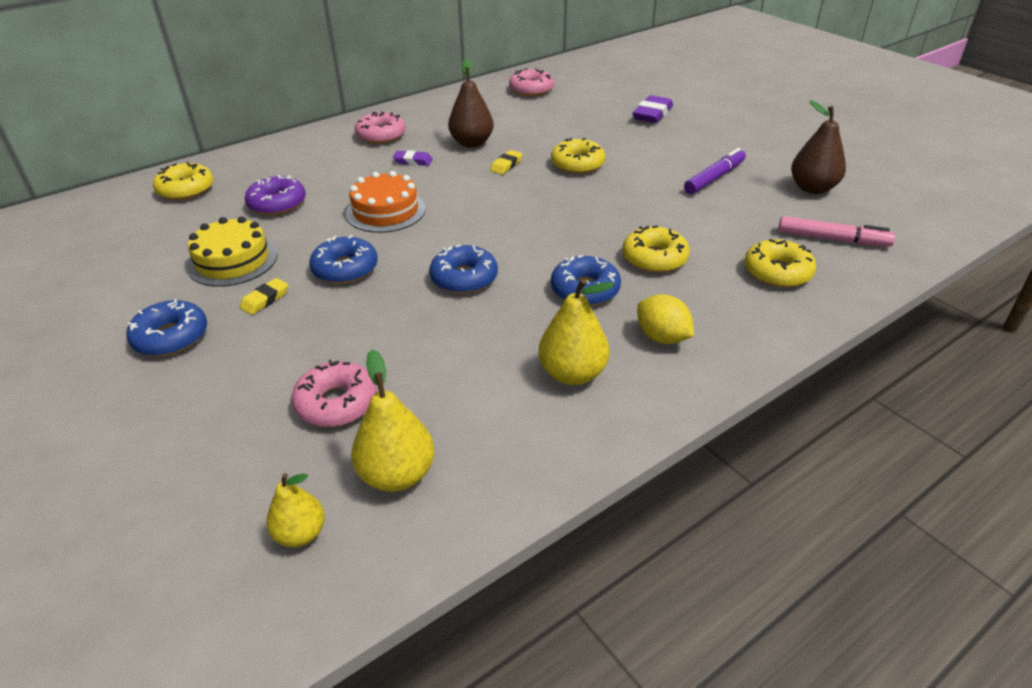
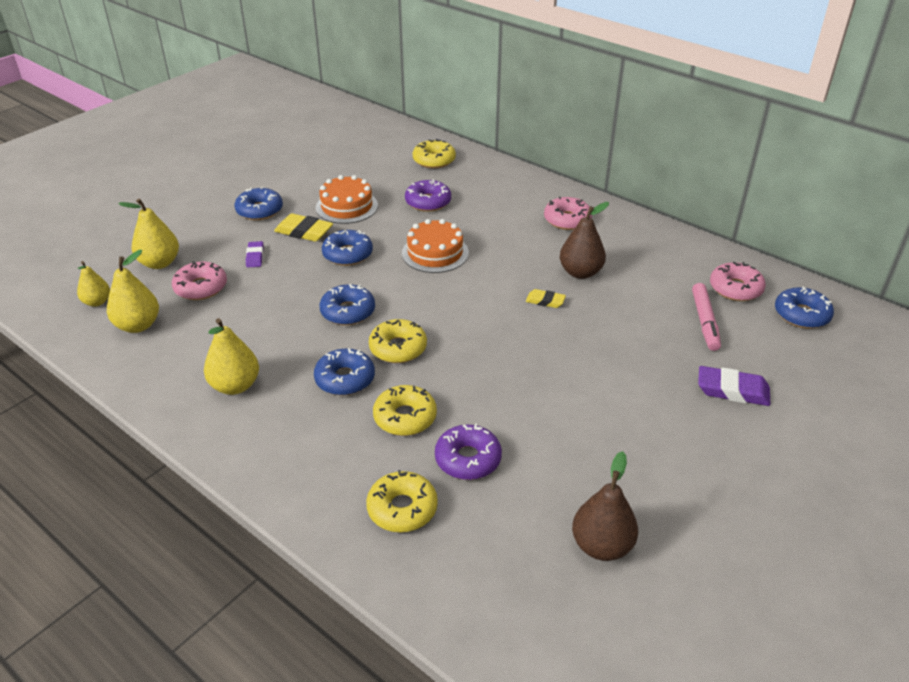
camera: 75 degrees right, 0 degrees up
yellow cake [187,216,278,287] -> orange cake [316,175,378,224]
yellow eraser [240,278,288,315] -> yellow eraser [274,213,333,242], size x1.68
purple eraser [393,150,433,166] -> purple eraser moved to [246,241,264,267]
yellow donut [551,138,606,174] -> yellow donut moved to [369,319,427,363]
yellow lemon [637,294,694,344] -> none
purple marker [684,148,746,194] -> none
pink marker [778,216,895,247] -> pink marker moved to [692,283,721,351]
none -> yellow pear [119,199,179,269]
none -> purple donut [435,423,502,480]
none -> blue donut [775,287,834,329]

